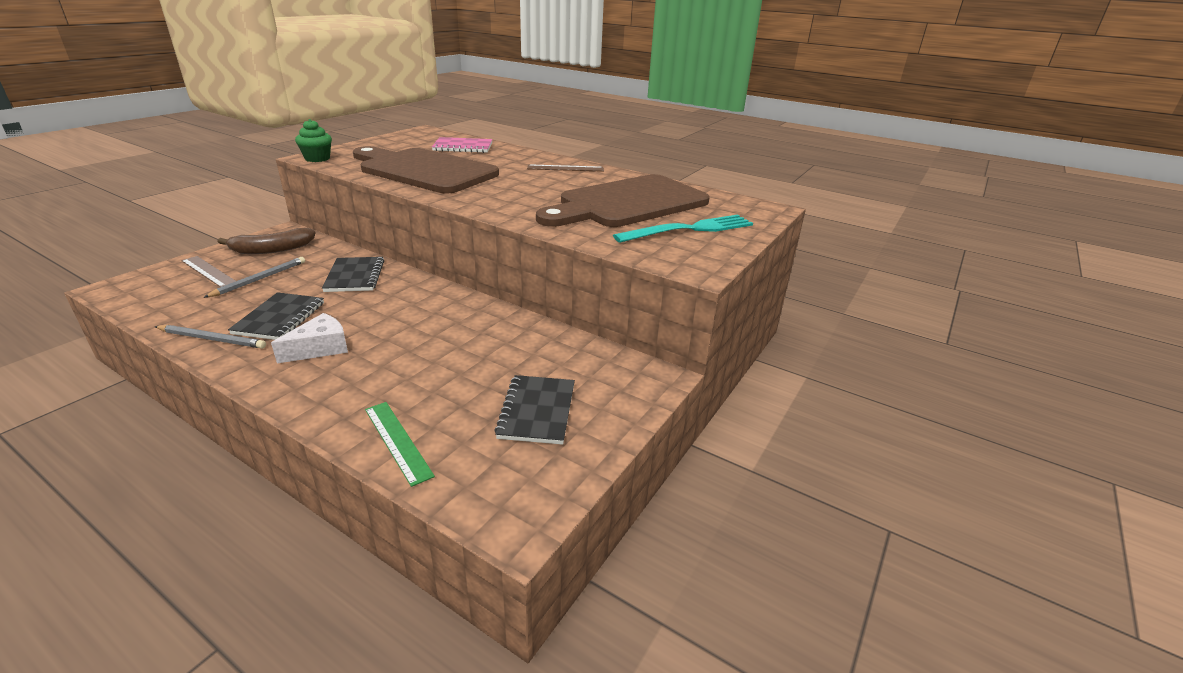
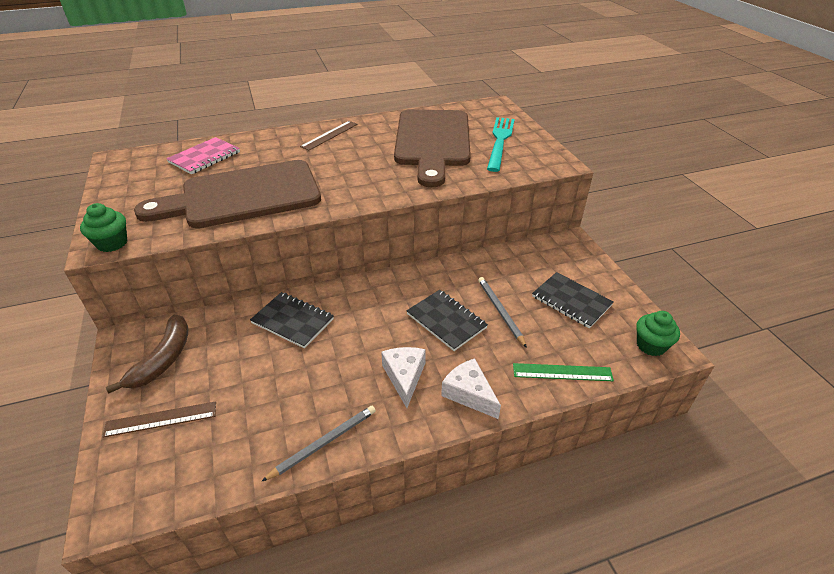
camera: 50 degrees left, 10 degrees up
grey pencil [203,257,305,298] -> grey pencil moved to [478,277,527,348]
black notebook [228,292,324,340] -> black notebook moved to [406,290,488,351]
none -> white cheese [441,358,501,419]
none -> green cupcake [636,311,680,356]

